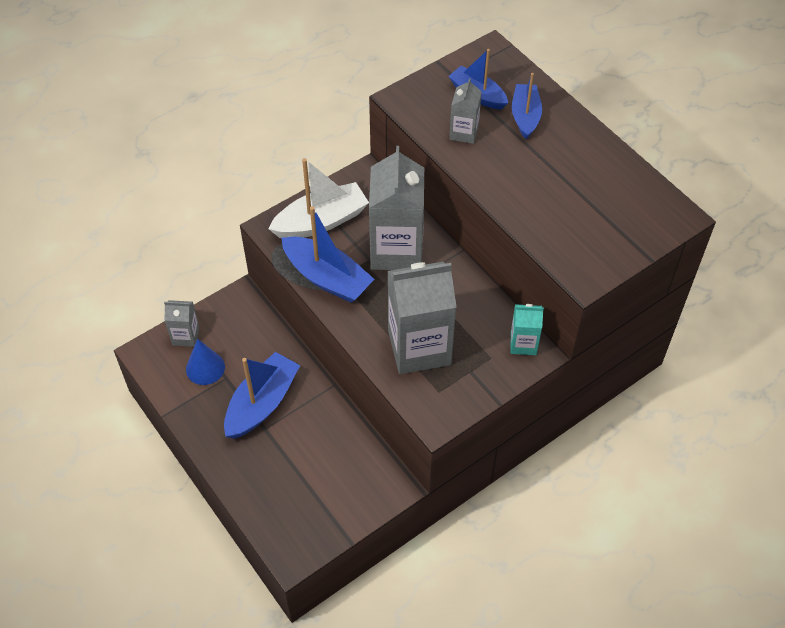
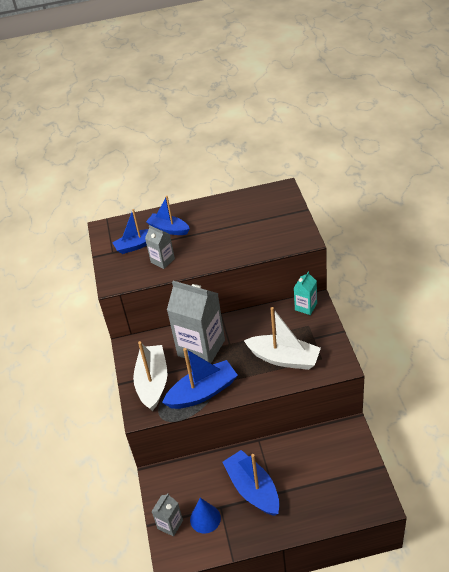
camera: 60 degrees left, 10 degrees down
grey carton [388,262,457,374] -> white boat [244,307,321,370]

